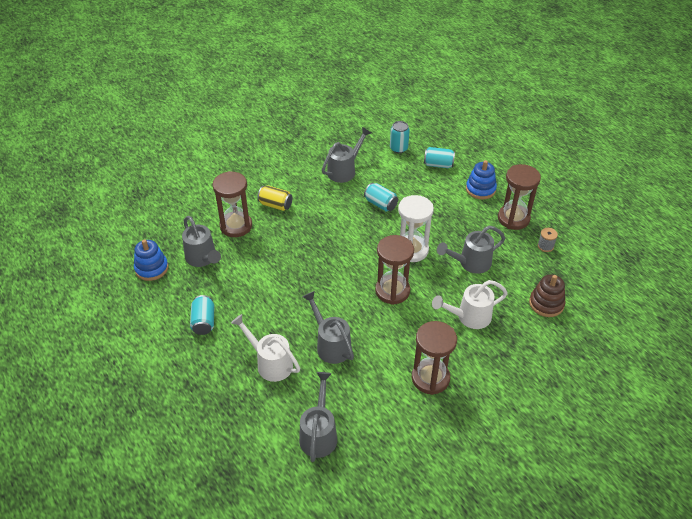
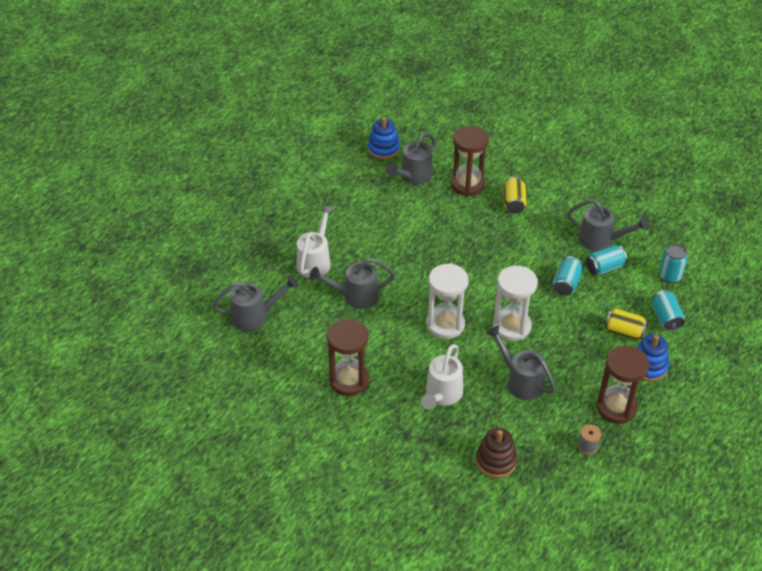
camera: 70 degrees right, 0 degrees up
turquoise can [190,295,214,335] -> turquoise can moved to [586,245,627,276]
grey watering can [303,291,354,364] -> grey watering can turned 135 degrees counterclockwise [309,258,395,309]
brown hourglass [375,235,414,305] -> white hourglass [427,263,469,339]
white watering can [432,280,508,329] -> white watering can turned 120 degrees counterclockwise [421,344,463,410]
none -> yellow can [605,308,648,340]

